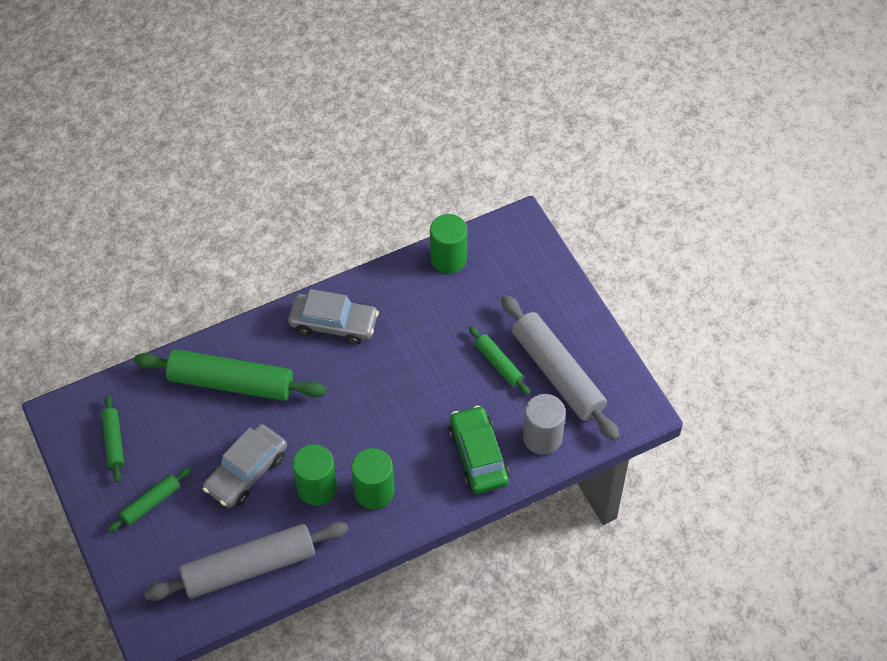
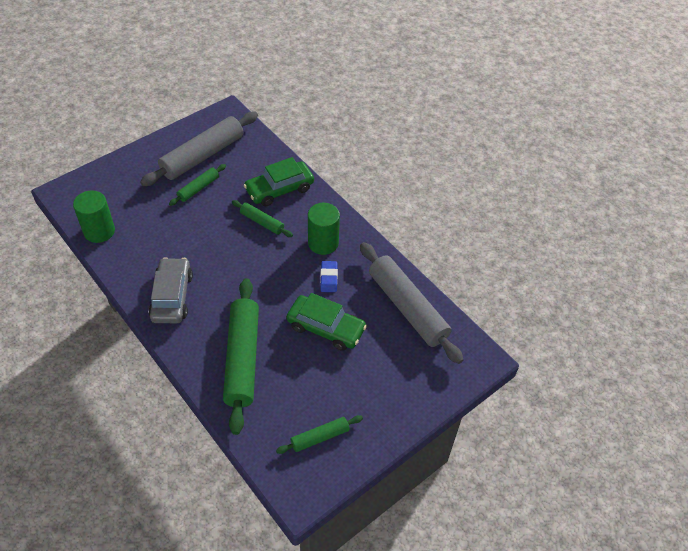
camera: 105 degrees left, 5 degrees down
green rolling pin [108,468,192,532] -> green rolling pin moved to [232,200,293,237]
grey car [203,424,287,508] -> green car [286,293,367,351]
green cylinder [293,444,337,506] -> blue eraser [320,261,338,292]
grey cylinder [523,394,566,455] -> none

